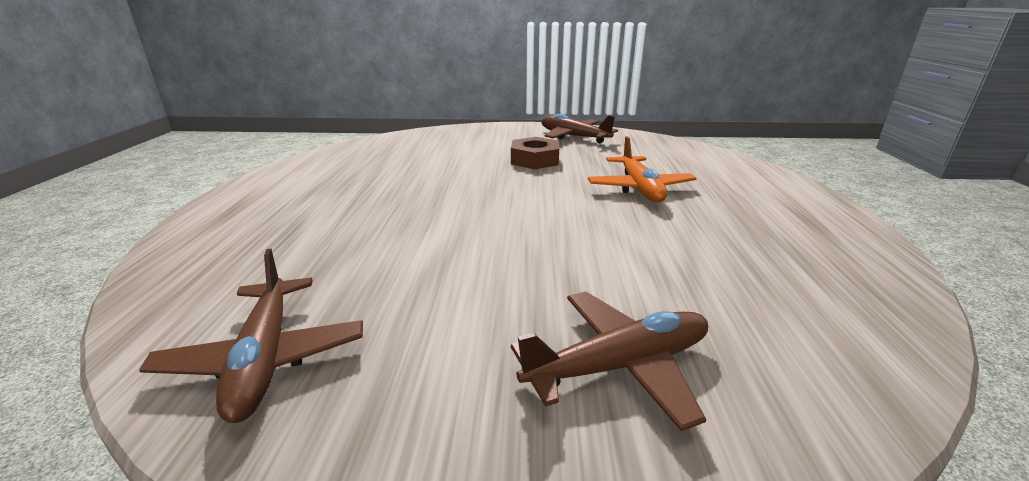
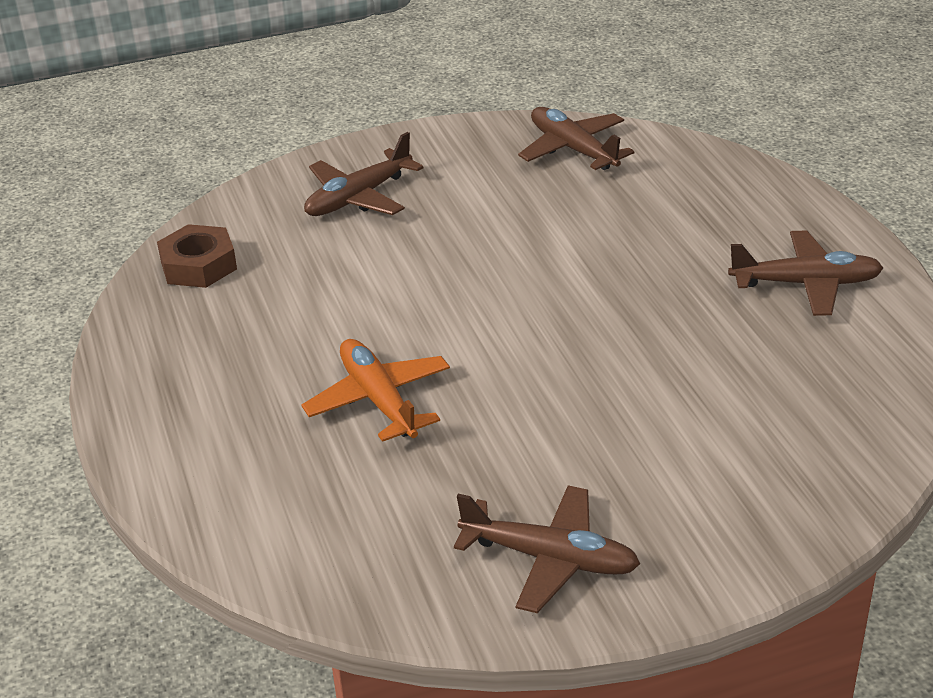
camera: 160 degrees right, 10 degrees up
brown nut [511,137,559,169] -> brown nut moved to [157,224,237,288]
none -> brown plane [728,231,883,316]

